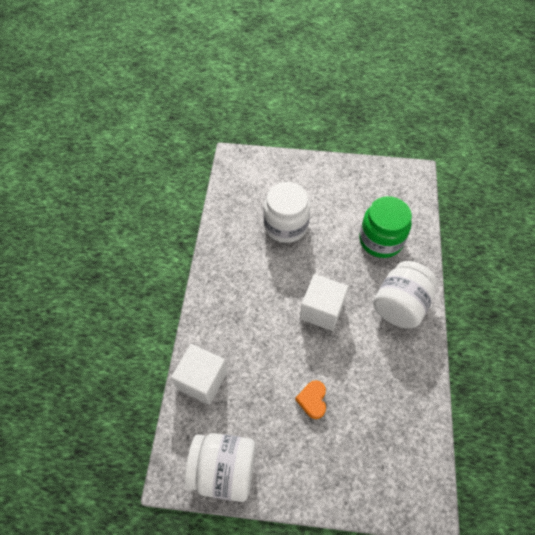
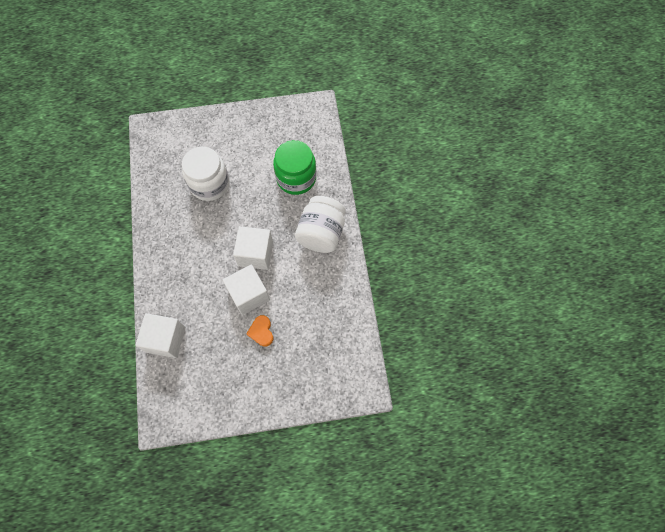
camera: 15 degrees left, 10 degrees up
white jar [185,433,256,502] -> none
none -> white cube [223,264,270,315]

